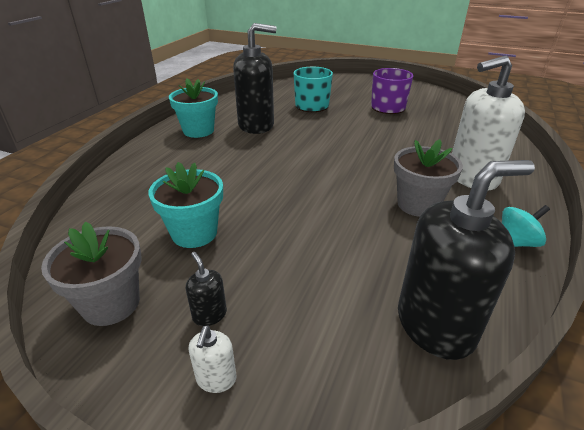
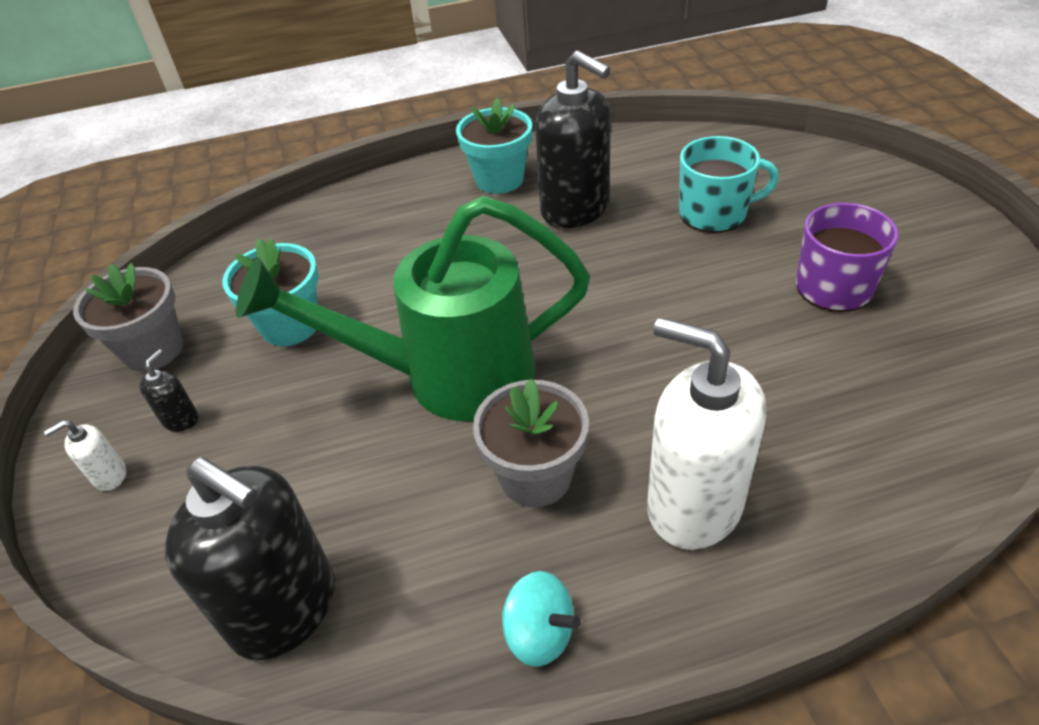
camera: 55 degrees right, 10 degrees up
none -> green watering can [236,196,590,421]

